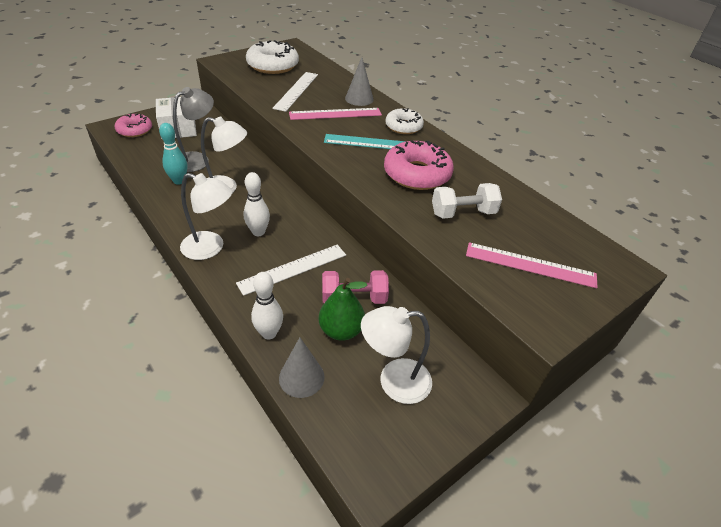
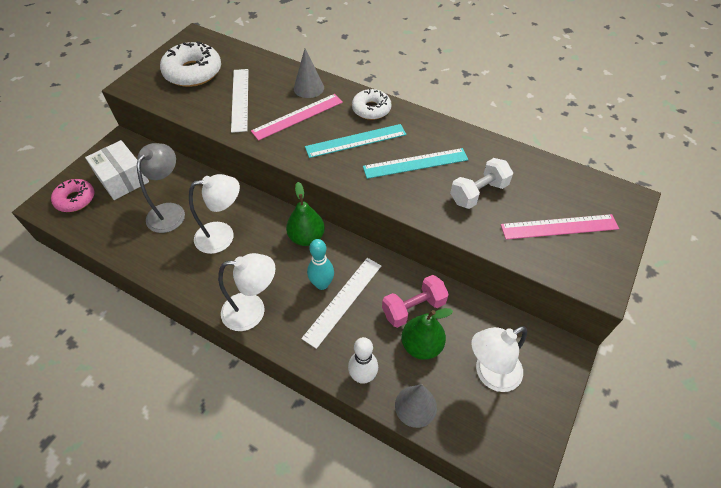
camera: 20 degrees left, 10 degrees up
turquoise bowling pin [159,123,187,185] -> turquoise bowling pin moved to [307,239,334,290]
white bowling pin [243,172,270,236] -> none
pink donut [384,140,454,190] -> turquoise ruler [363,148,469,179]
none -> green pear [286,182,325,246]

